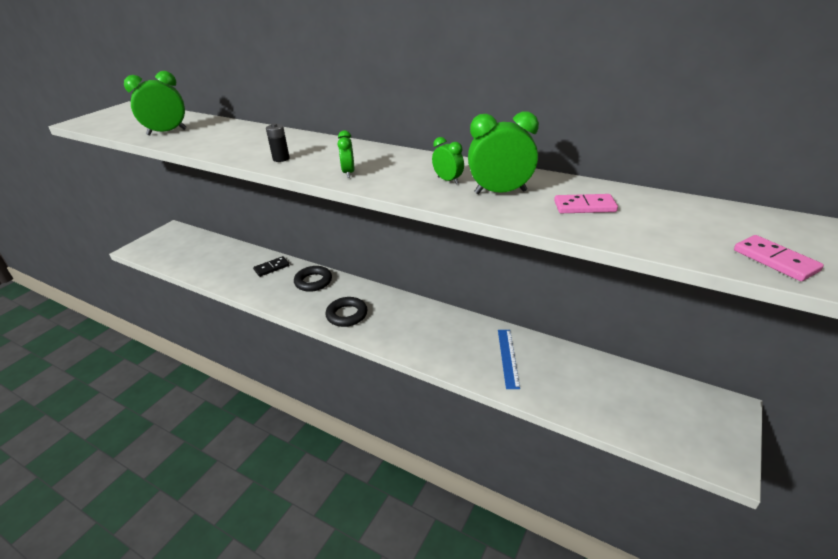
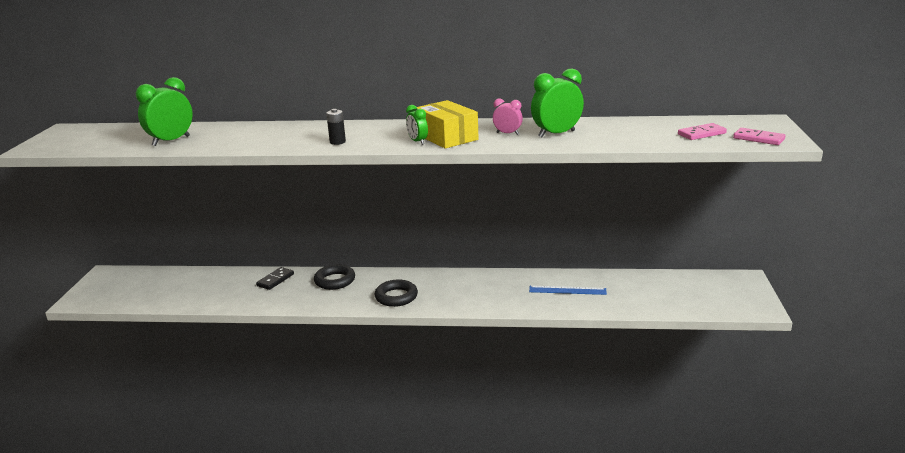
camera: 25 degrees left, 10 degrees down
green clock [432,137,464,184] -> pink clock [493,98,523,135]
blue ruler [498,330,520,389] -> blue ruler turned 60 degrees counterclockwise [529,286,607,295]
pink domino [554,194,618,213] -> pink domino moved to [678,123,727,140]
none -> yellow box [417,100,479,149]

